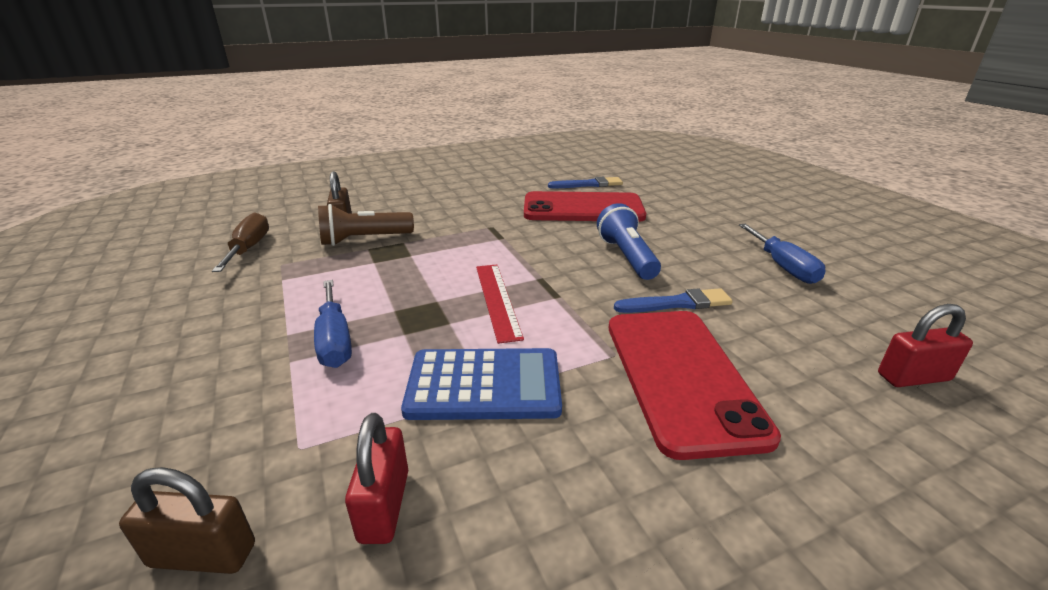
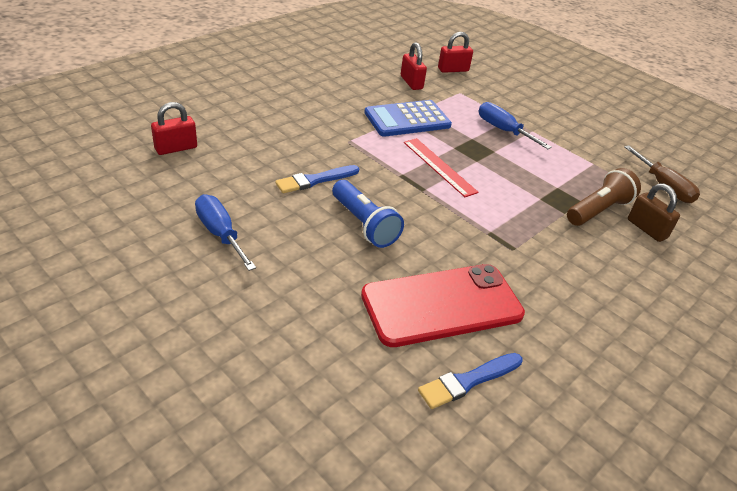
camera: 155 degrees right, 10 degrees up
brown padlock [119,467,255,574] -> red padlock [438,32,473,73]
red phone [609,311,781,460] -> none

